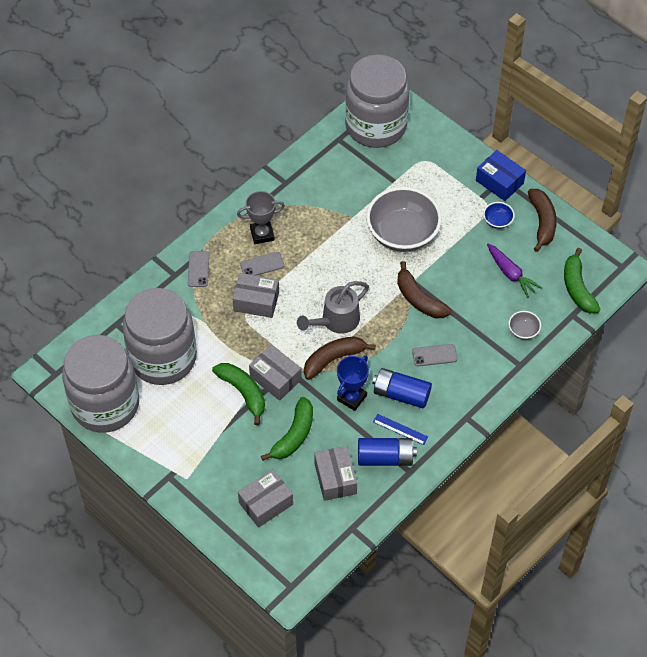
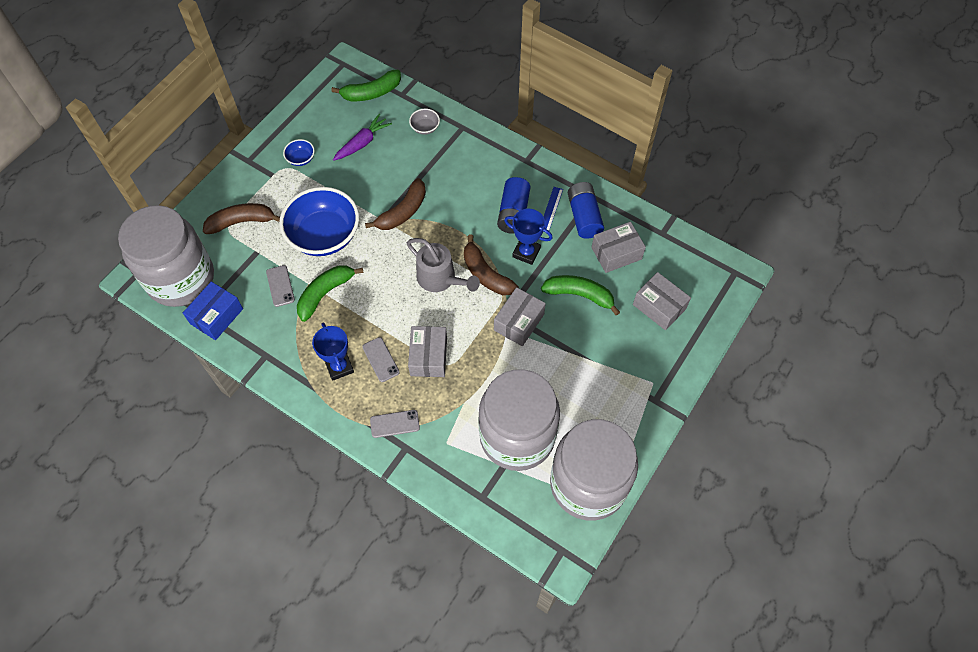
camera: 100 degrees left, 5 degrees up
green banana [212,363,265,425] -> green banana moved to [297,265,364,322]
grey trophy [237,191,285,244] -> blue trophy [312,323,354,381]
grey bowl [366,187,442,252] -> blue bowl [279,187,359,256]
grey phone [412,344,457,366] -> grey phone moved to [266,265,295,307]
blue box [476,150,526,201] -> blue box moved to [183,281,243,340]
brown banana [528,189,557,252] -> brown banana moved to [203,203,280,234]

